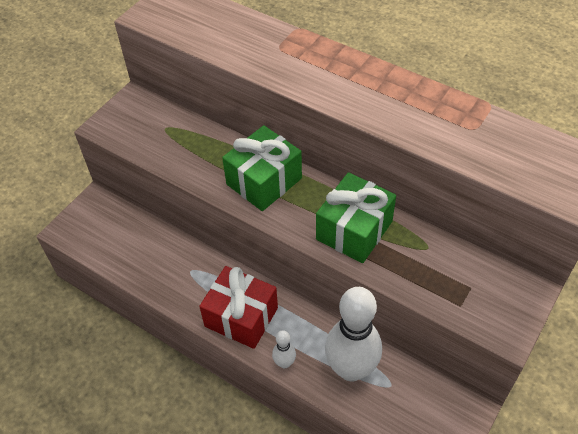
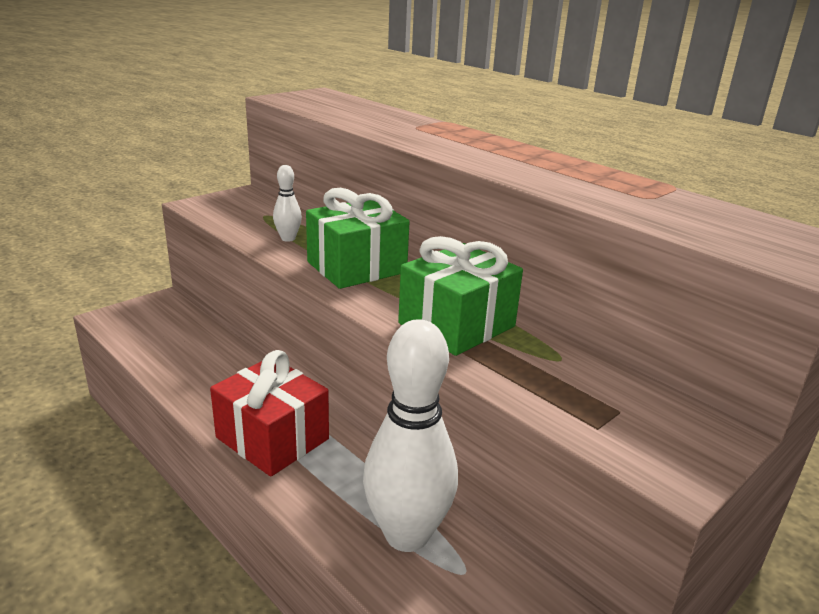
camera: 10 degrees right, 25 degrees down
white bowling pin [272,330,296,368] -> white bowling pin moved to [273,165,302,242]

